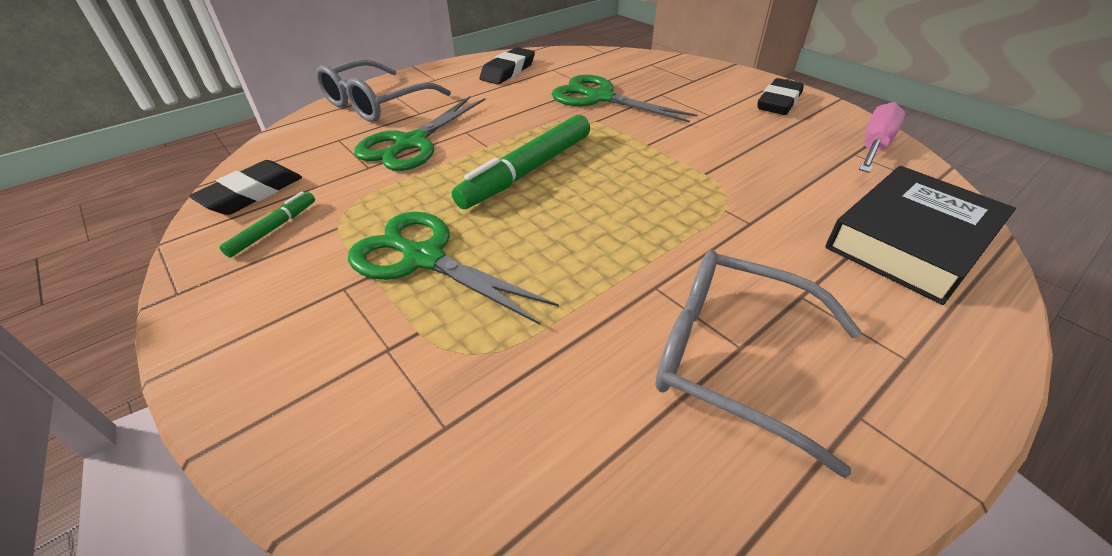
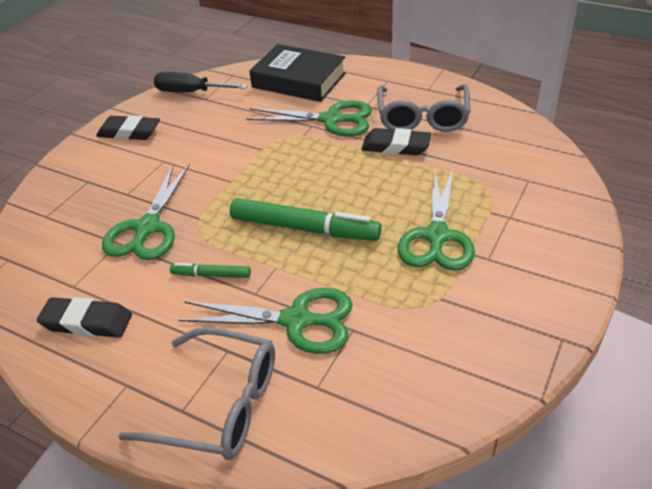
camera: 110 degrees left, 0 degrees up
black eraser [189,160,302,215] -> black eraser moved to [361,128,431,156]
green marker [219,191,315,258] -> green marker moved to [170,263,251,278]
pink screwdriver [859,102,905,173] -> black screwdriver [154,72,248,92]
none -> green scissors [246,100,372,136]

